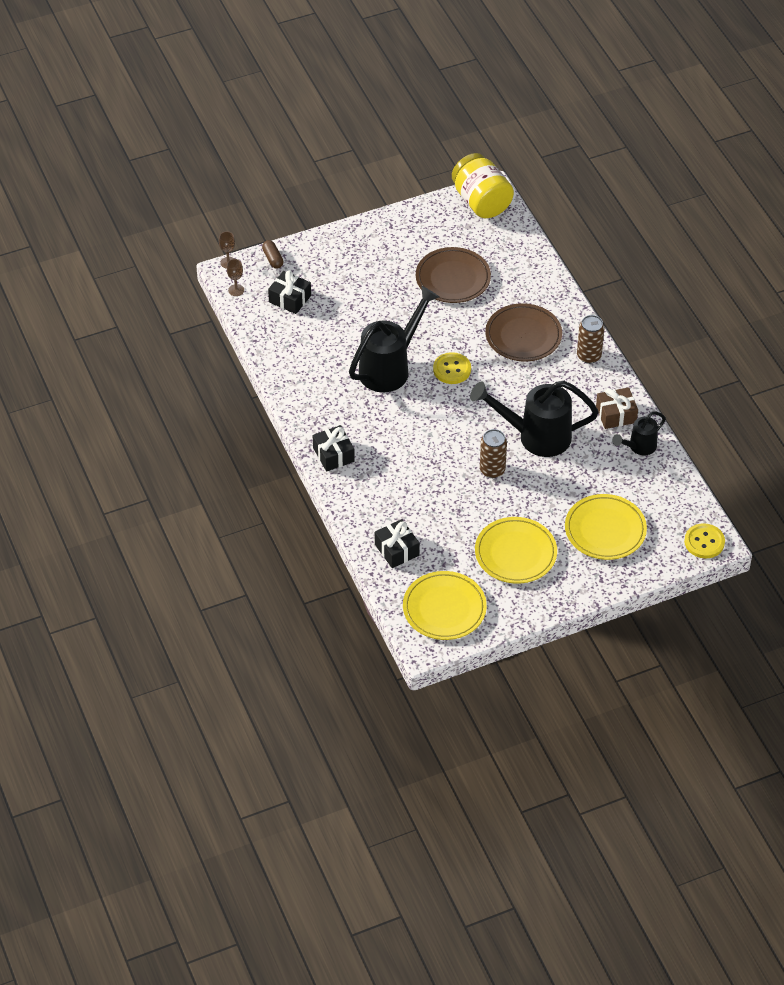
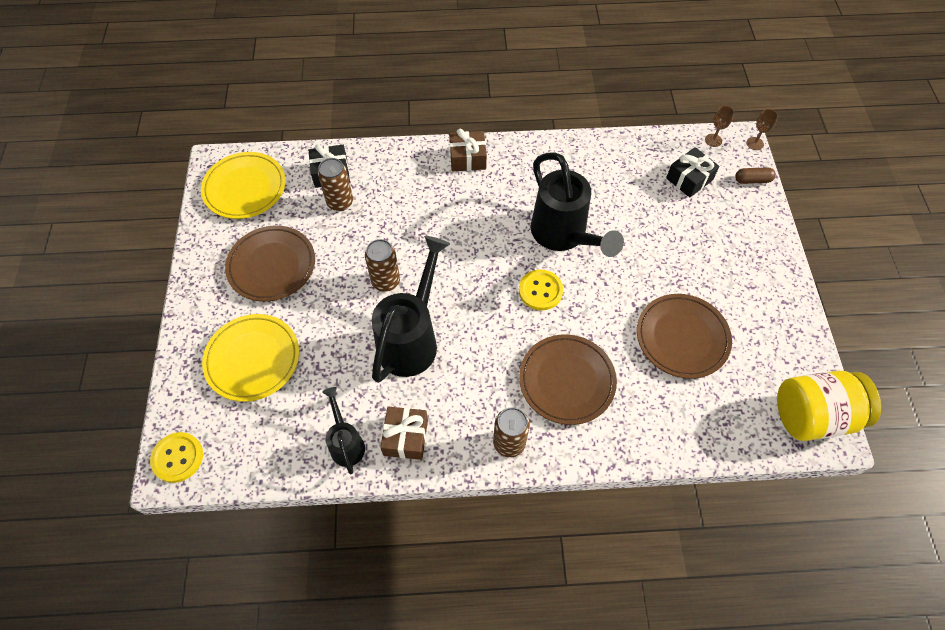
camera: 110 degrees right, 10 degrees up
black gift [313,425,355,472] -> brown gift [449,129,487,171]
yellow plate [475,517,557,584] -> brown plate [225,225,315,302]
none -> brown can [318,158,353,211]

